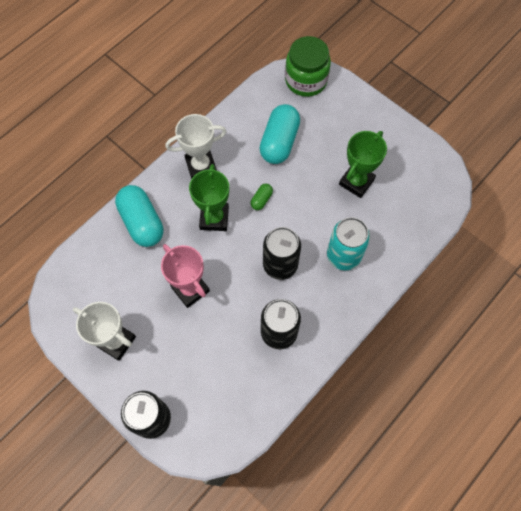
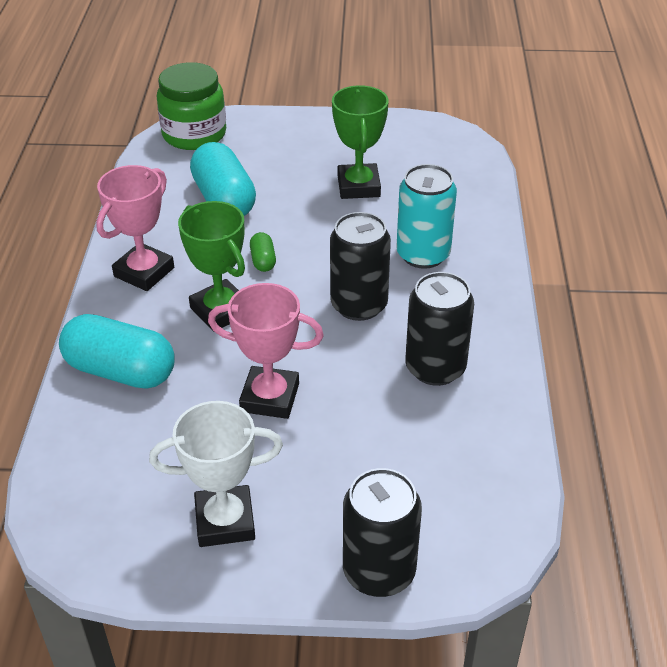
camera: 40 degrees left, 25 degrees down
white trophy [165,114,227,179] -> pink trophy [96,165,174,291]

